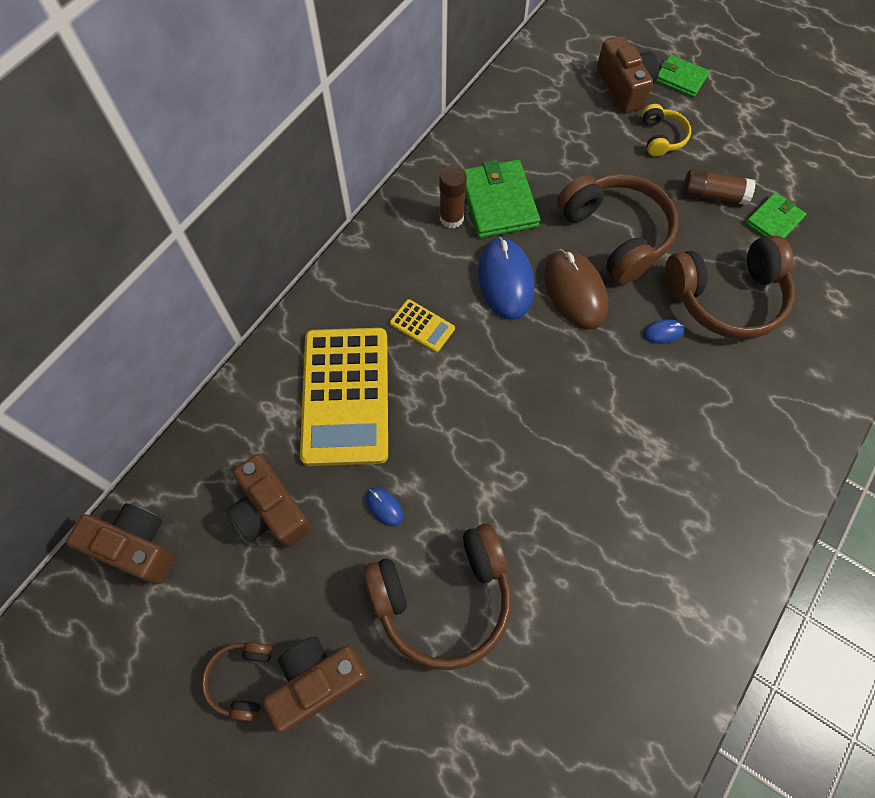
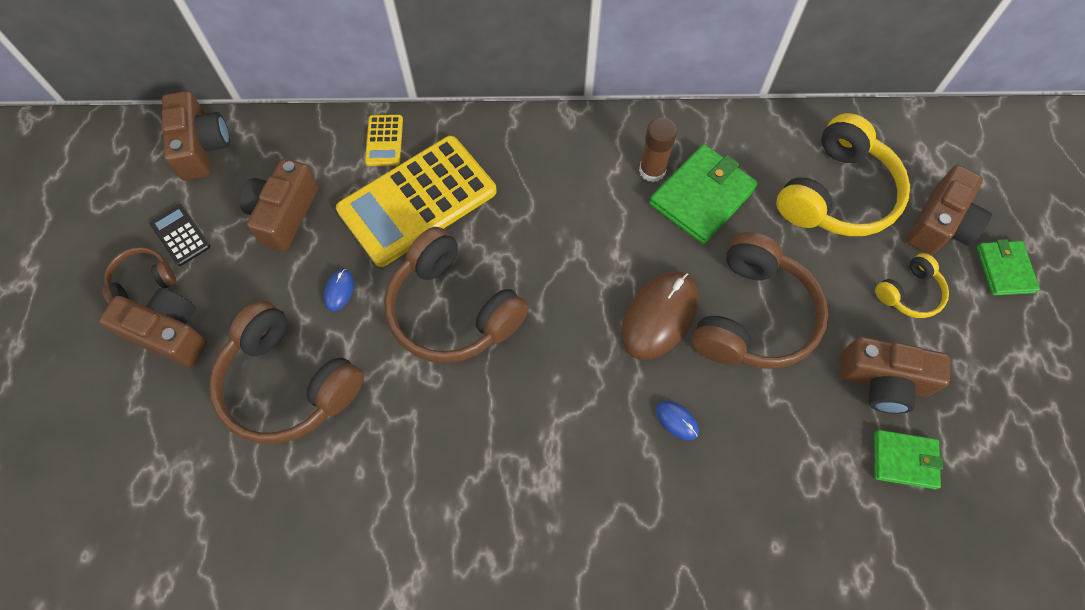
camera: 55 degrees right, 0 degrees up
yellow calculator [390,299,455,352] -> yellow calculator moved to [365,115,403,166]
blue mouse [478,237,535,320] -> none
brown headphones [665,235,795,339] -> brown headphones moved to [384,227,529,363]
brown glue stick [683,169,756,205] -> brown camera [840,337,950,414]
none -> black calculator [150,204,210,266]
none -> yellow headphones [776,113,910,236]

